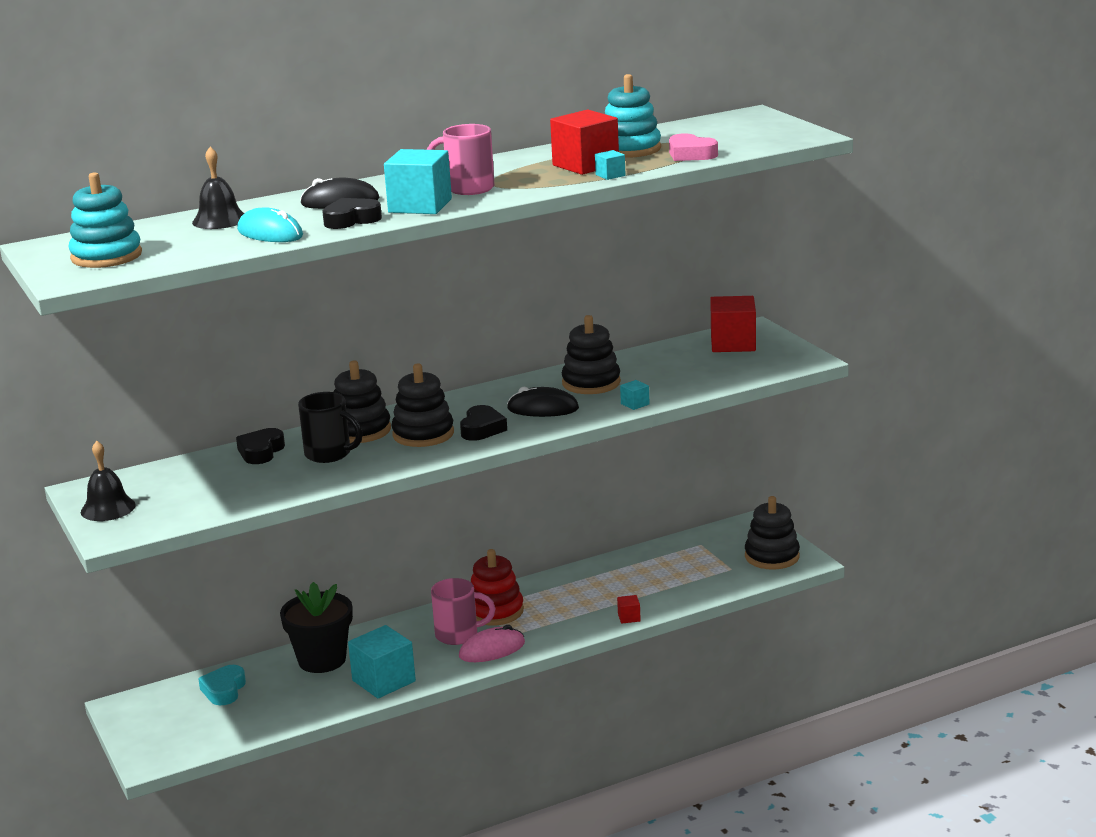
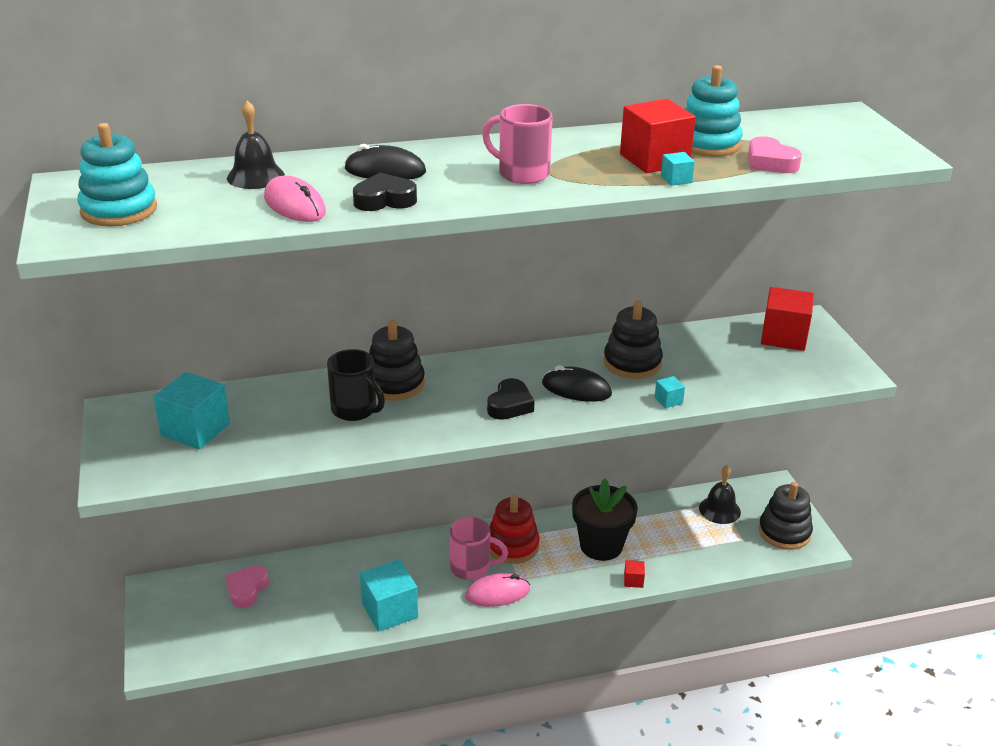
camera: 10 degrees right, 10 degrees up
black bell [81,441,136,521] -> black bell moved to [699,465,741,524]
turquoise heart [198,665,246,705] -> pink heart [226,565,269,608]
black heart [236,428,285,464] -> none
turquoise mouse [237,207,303,242] -> pink mouse [264,175,326,222]
black flower pot [280,582,353,673] -> black flower pot moved to [572,479,638,561]
turquoise cube [384,149,452,214] -> turquoise cube moved to [154,372,230,449]
black stacking toy [391,363,454,447] -> none

